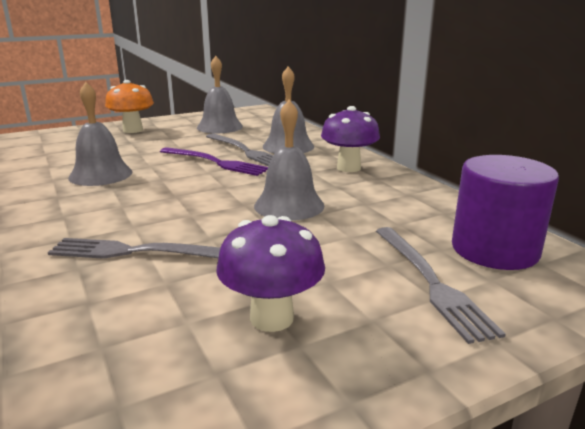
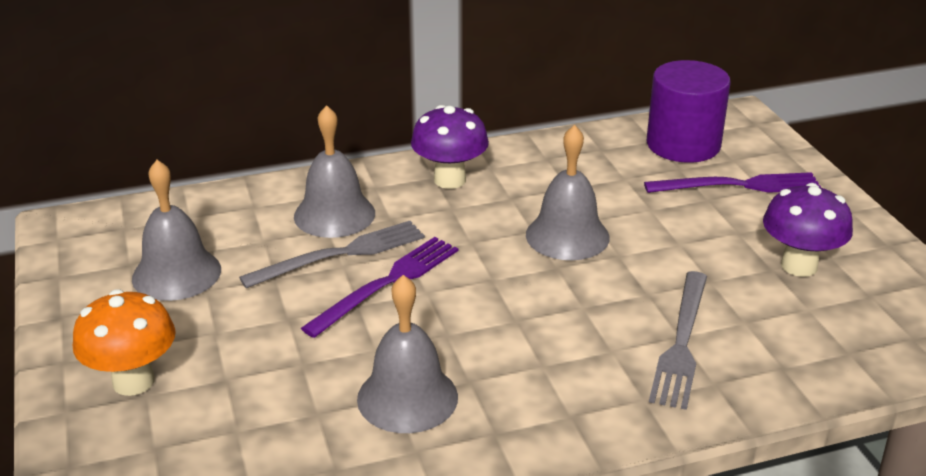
camera: 80 degrees left, 10 degrees up
grey fork [376,227,506,344] -> purple fork [644,172,822,193]

